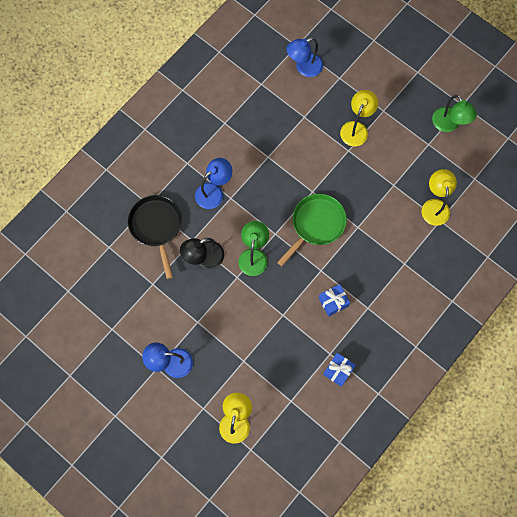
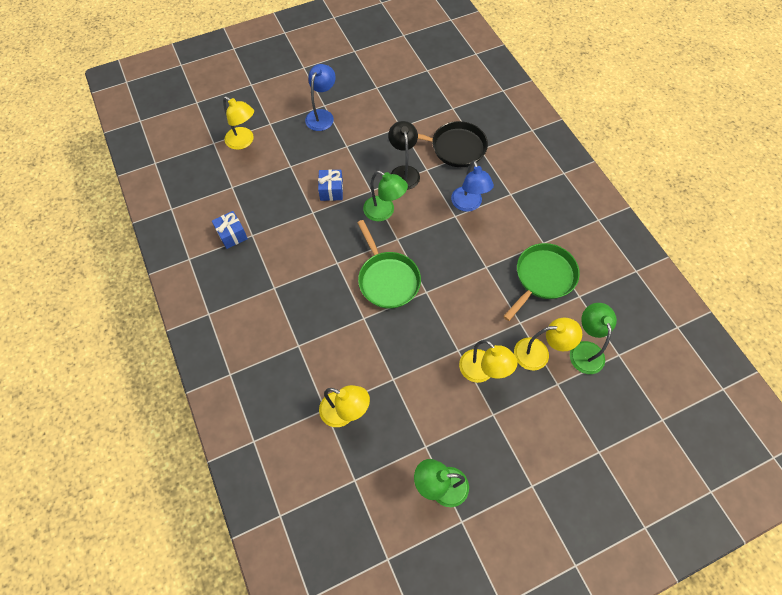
camera: 115 degrees right, 10 degrees down
blue lamp [286,37,323,77] -> green lamp [570,303,617,374]
blue gift [319,284,350,316] -> blue gift moved to [318,169,343,201]
none -> green pan [503,243,580,321]
none -> yellow lamp [514,318,582,370]

